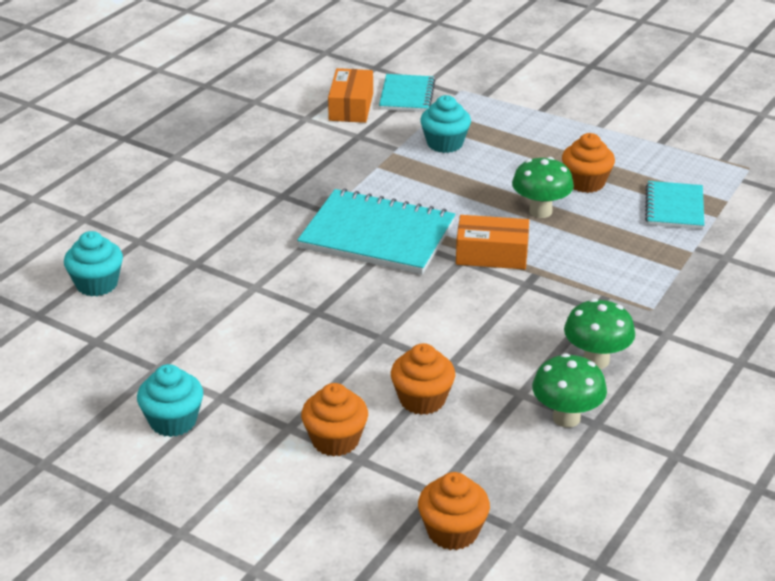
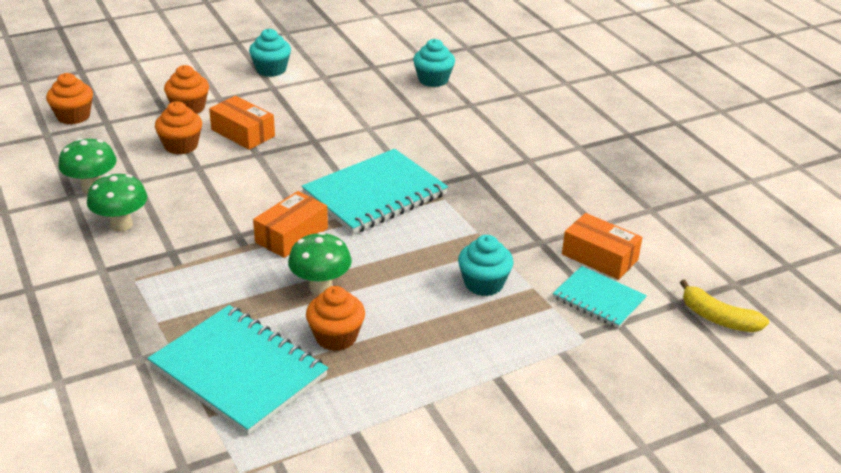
camera: 120 degrees right, 0 degrees up
turquoise notebook [645,181,704,229] -> turquoise notebook [148,305,328,435], size x1.75
none -> orange box [209,96,275,150]
none -> yellow banana [680,280,769,332]

